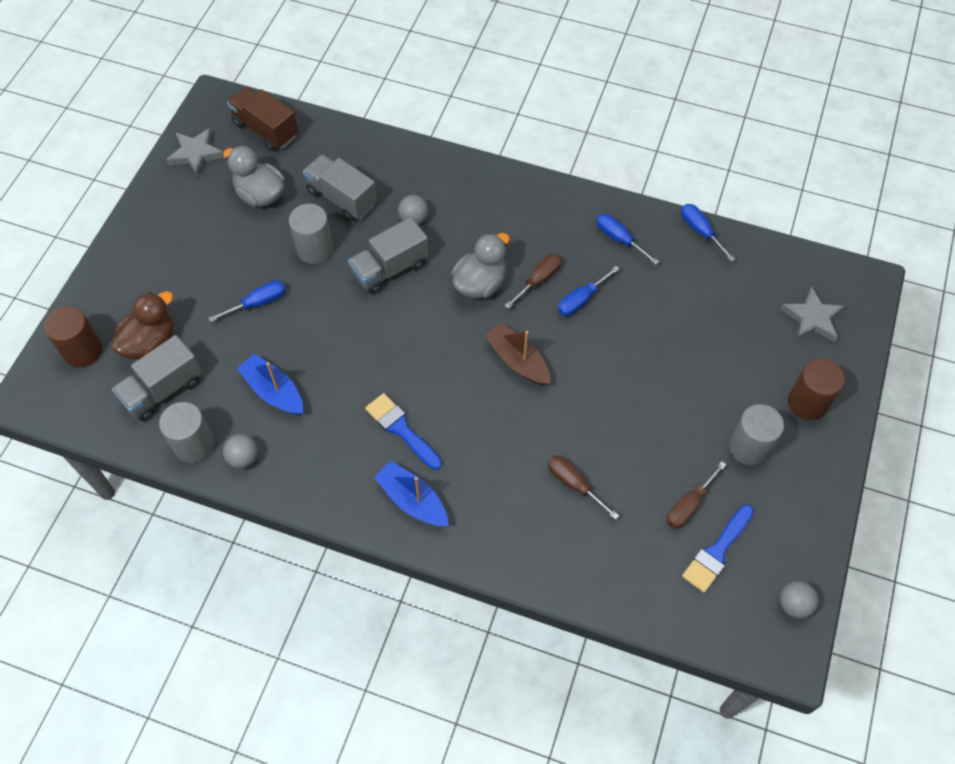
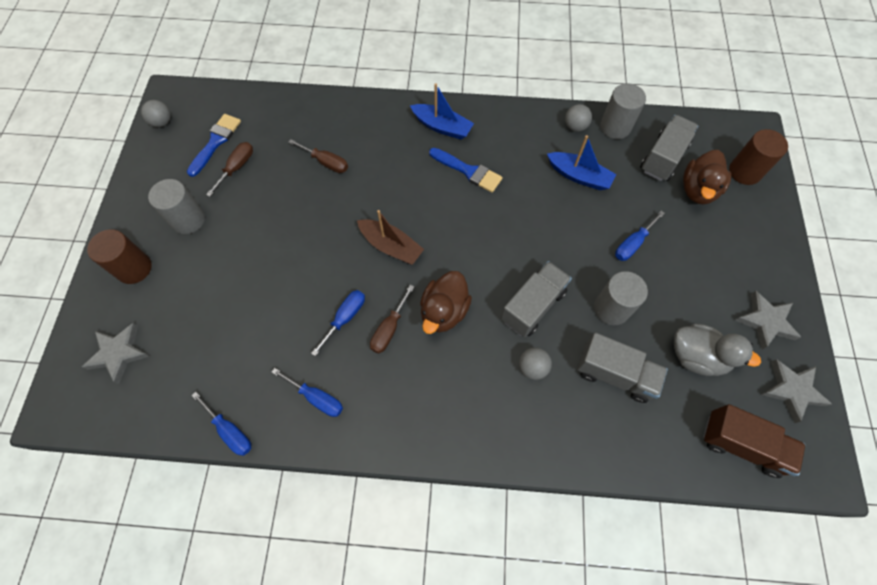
camera: 165 degrees right, 5 degrees up
grey duck [452,233,510,299] -> brown duck [420,271,472,334]
none -> grey star [735,291,801,349]

